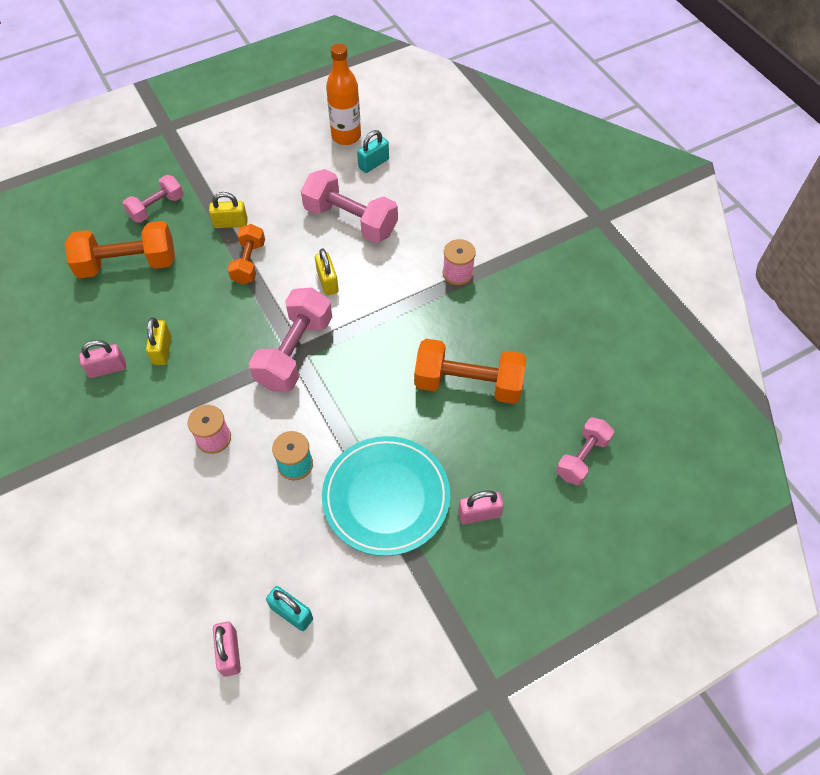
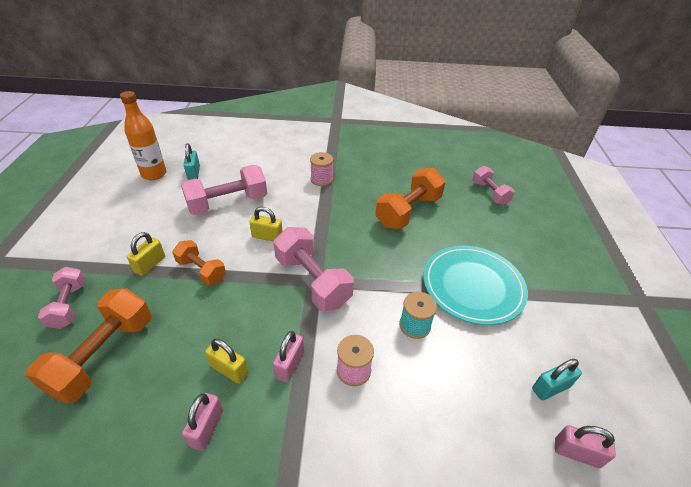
camera: 60 degrees left, 15 degrees down
pink padlock [458,491,504,524] -> pink padlock moved to [273,331,304,382]

